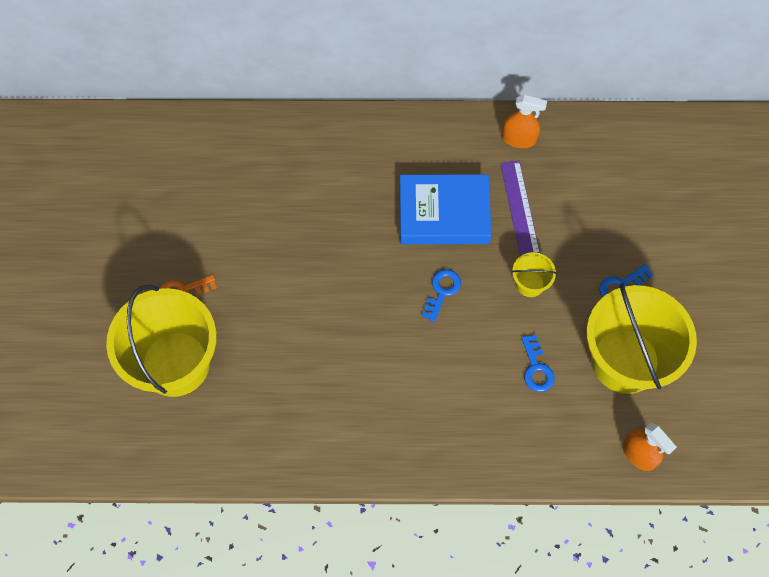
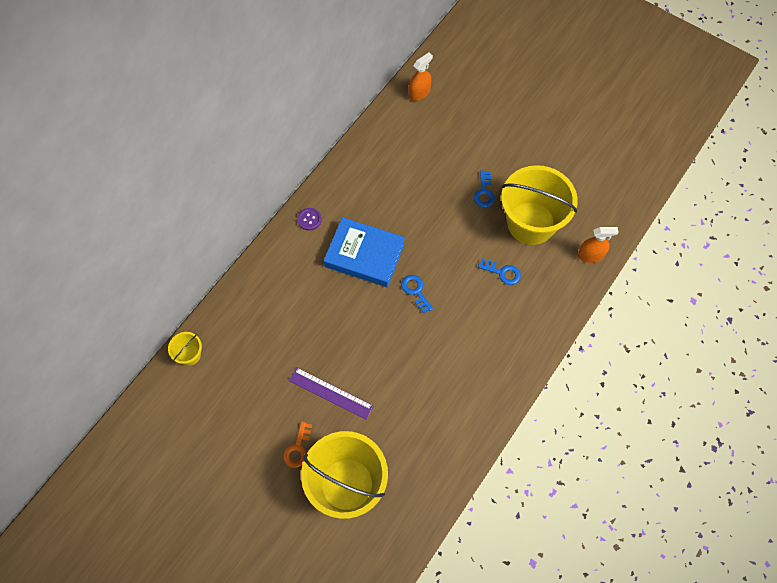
camera: 55 degrees left, 0 degrees up
blue book [400,174,492,244] -> blue book turned 75 degrees clockwise [324,217,405,287]
purple ruler [500,161,540,256] -> purple ruler moved to [289,367,373,420]
orange spray bottle [502,95,547,148] -> orange spray bottle moved to [409,53,433,101]
yellow bucket [511,252,557,297] -> yellow bucket moved to [168,332,202,366]
none -> purple button [297,208,322,231]

